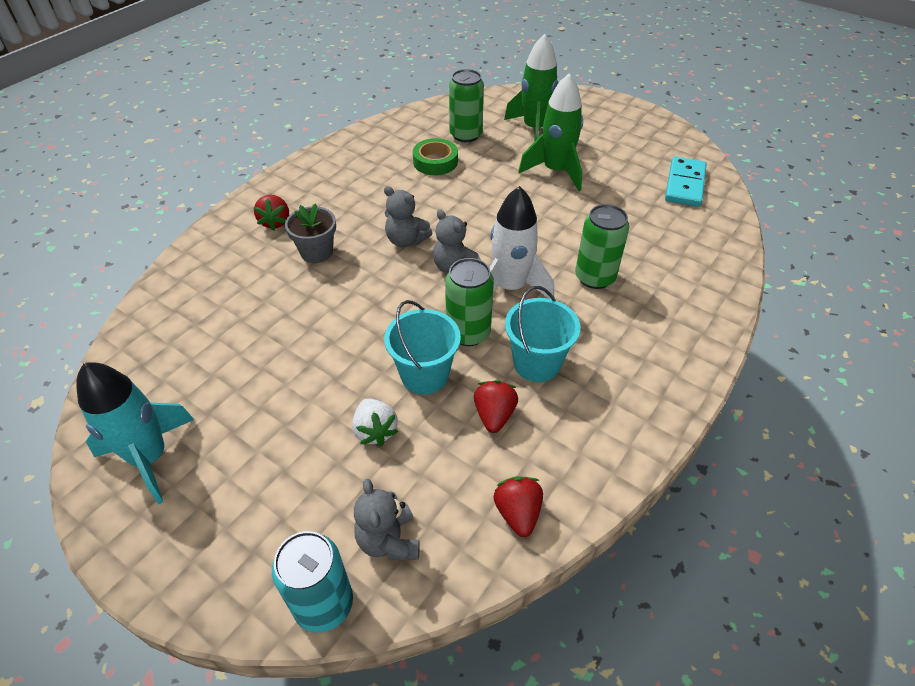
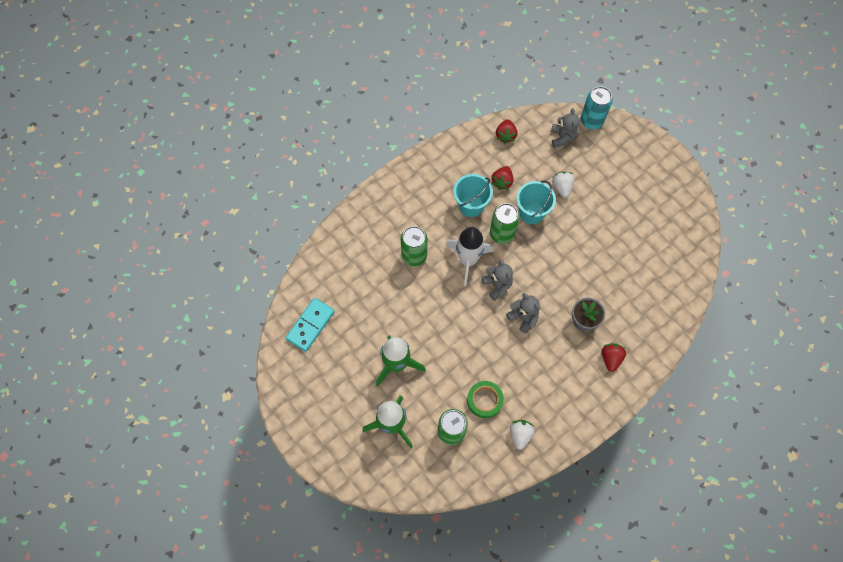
camera: 165 degrees left, 20 degrees up
turquoise rocket [76,362,194,504] -> none
none -> white strawberry [510,420,535,450]

